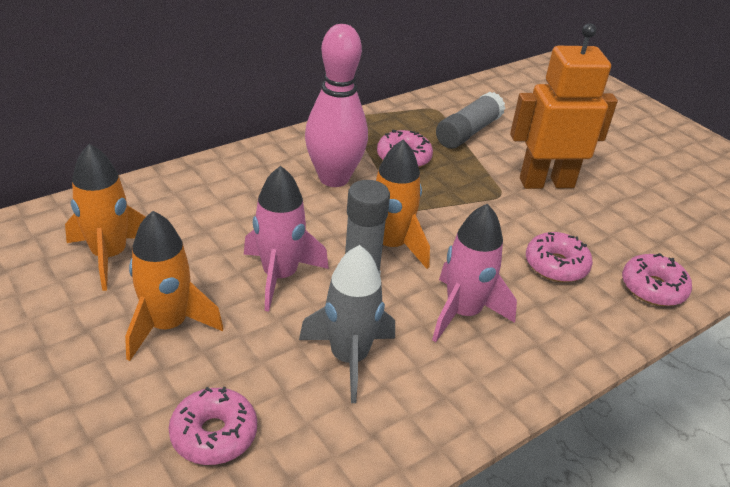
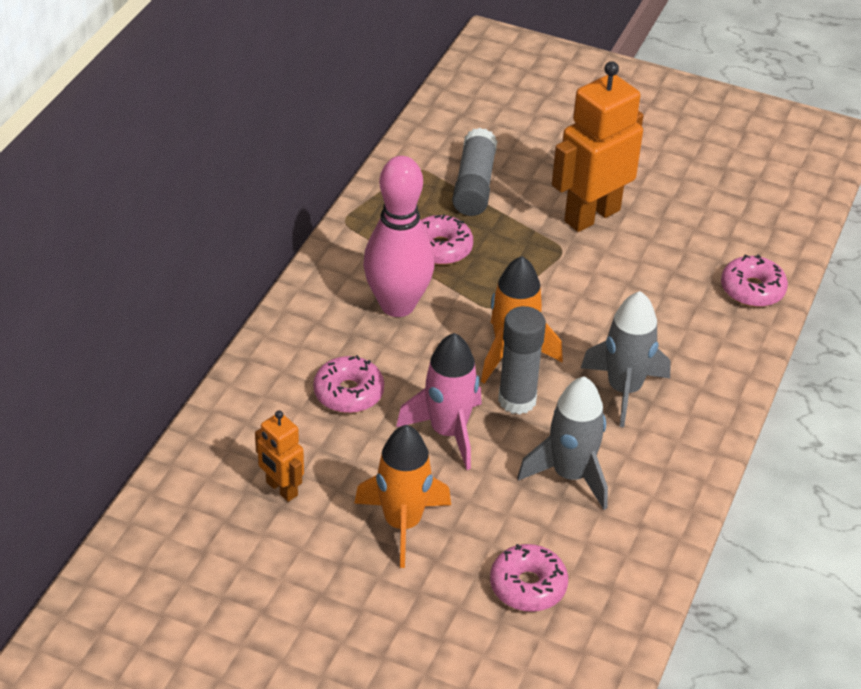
camera: 30 degrees left, 5 degrees up
orange rocket [65,144,146,291] -> orange robot [255,410,304,502]
pink rocket [432,203,517,342] -> grey rocket [581,291,671,427]
pink donut [526,232,593,282] -> pink donut moved to [313,355,384,413]

